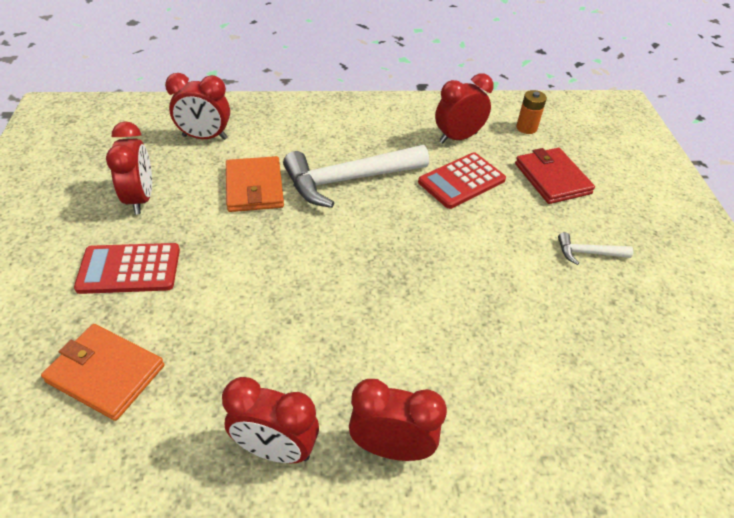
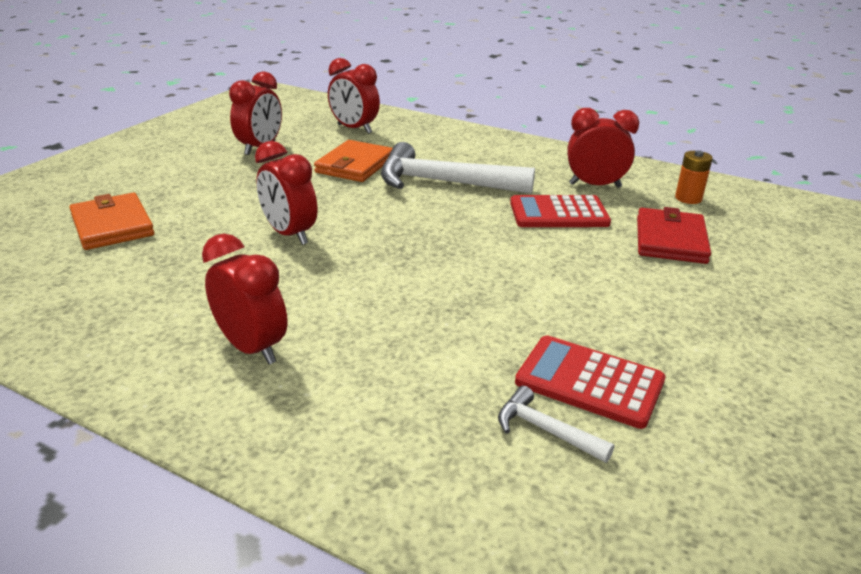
camera: 35 degrees right, 15 degrees down
red calculator [74,243,180,294] -> red calculator moved to [515,336,666,429]
red clock [222,377,319,463] -> red clock moved to [255,141,317,245]
white hammer [558,232,633,265] -> white hammer moved to [498,386,615,463]

